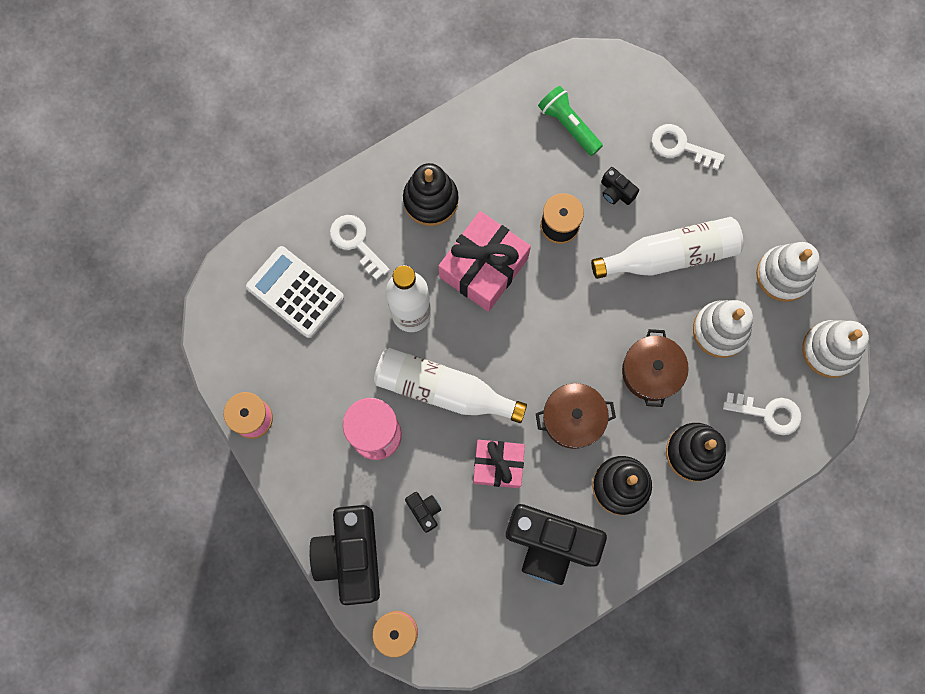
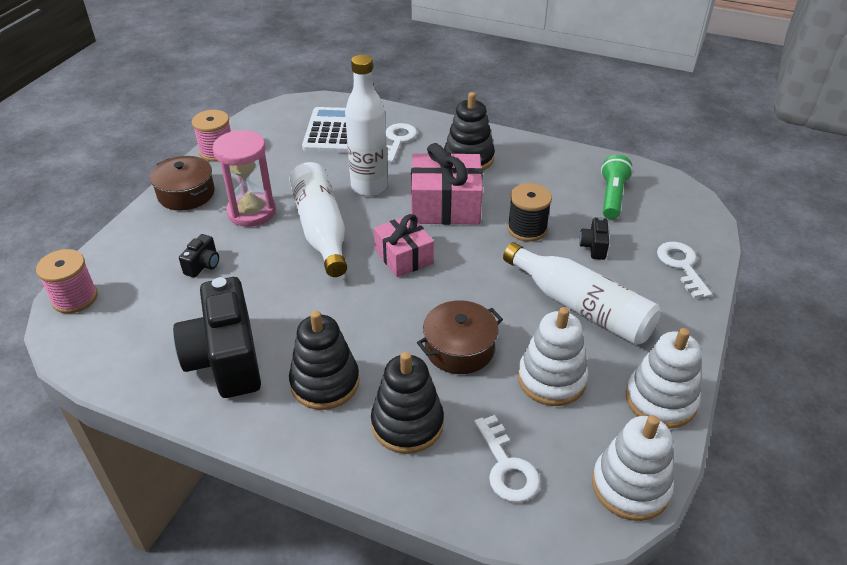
camera: 55 degrees right, 35 degrees down
black camera [309,505,380,605] -> none
pink gift [473,440,525,488] -> pink gift moved to [374,214,434,277]
brown pot [536,383,616,449] -> brown pot moved to [150,156,215,211]

